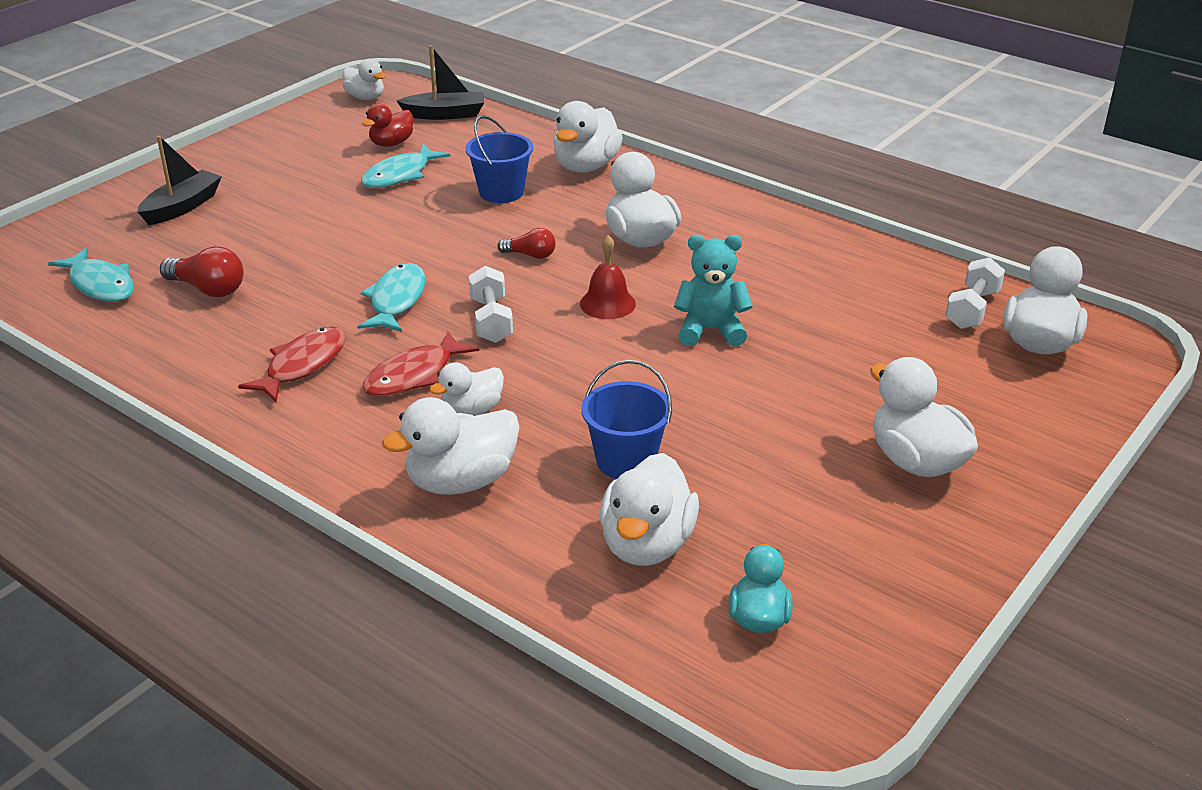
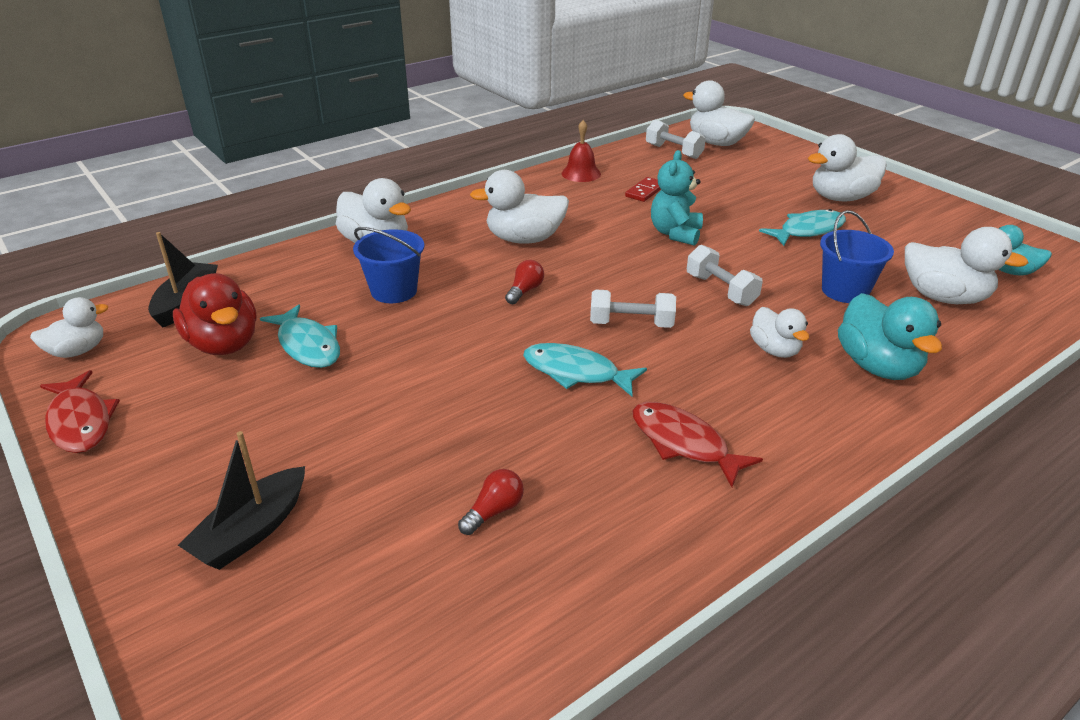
camera: 75 degrees left, 0 degrees up
turquoise fish [48,247,134,302] -> turquoise fish moved to [759,209,846,246]
black boat [137,136,222,225] -> black boat turned 105 degrees counterclockwise [178,431,305,570]
red light bulb [160,246,244,297] -> red light bulb [458,469,524,535], size x0.64
red duck [362,104,413,147] -> red duck [173,273,257,355], size x1.62
red fish [362,331,479,397] -> red fish moved to [40,370,120,453]
white duck [382,397,520,495] -> turquoise duck [838,293,942,380]
red bell [580,235,636,319] -> red bell moved to [562,120,601,182]
none -> red domino [625,177,661,202]
none -> white dumbbell [687,245,763,306]

